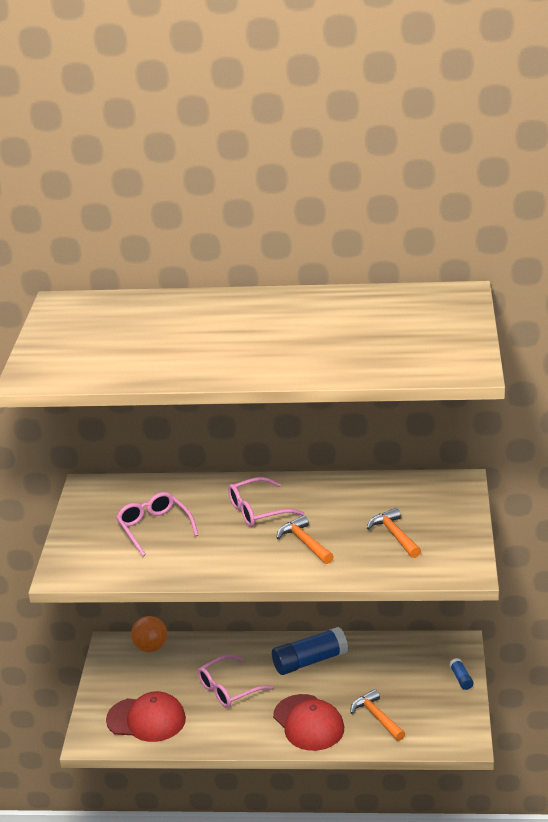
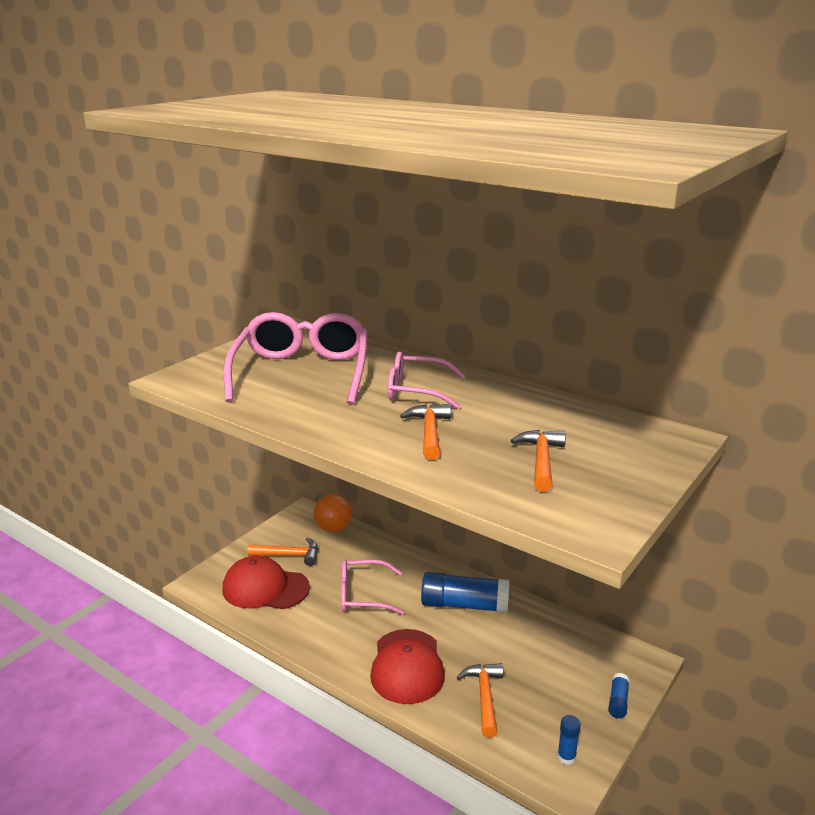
camera: 30 degrees right, 5 degrees down
red cap [106,691,186,742] -> red cap turned 150 degrees clockwise [222,556,310,609]
pink glasses [116,492,198,556] -> pink glasses [224,312,367,405], size x1.70
none -> orange hammer [248,538,318,566]
none -> blue glue stick [557,715,581,765]

